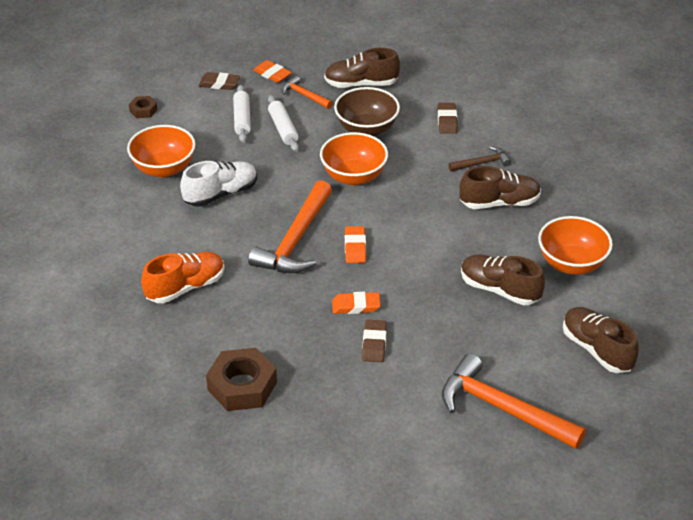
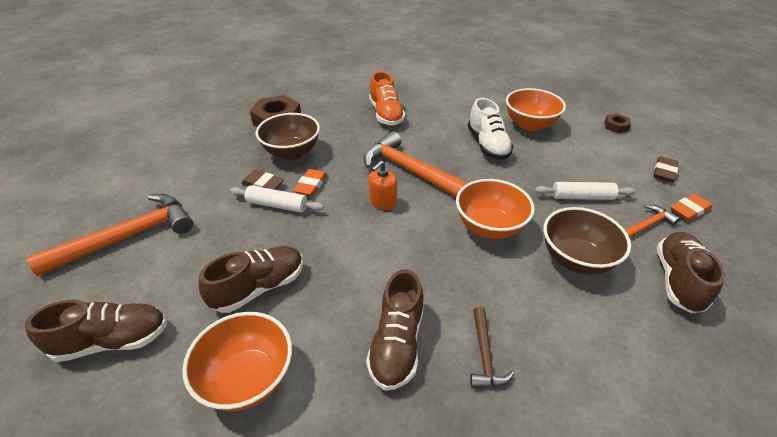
camera: 110 degrees right, 0 degrees up
white rolling pin [233,85,251,143] -> white rolling pin moved to [230,185,324,213]
orange eraser [345,226,366,263] -> orange soap dispenser [369,160,397,210]
brown eraser [438,103,458,134] -> none
none -> brown bowl [256,113,320,160]

